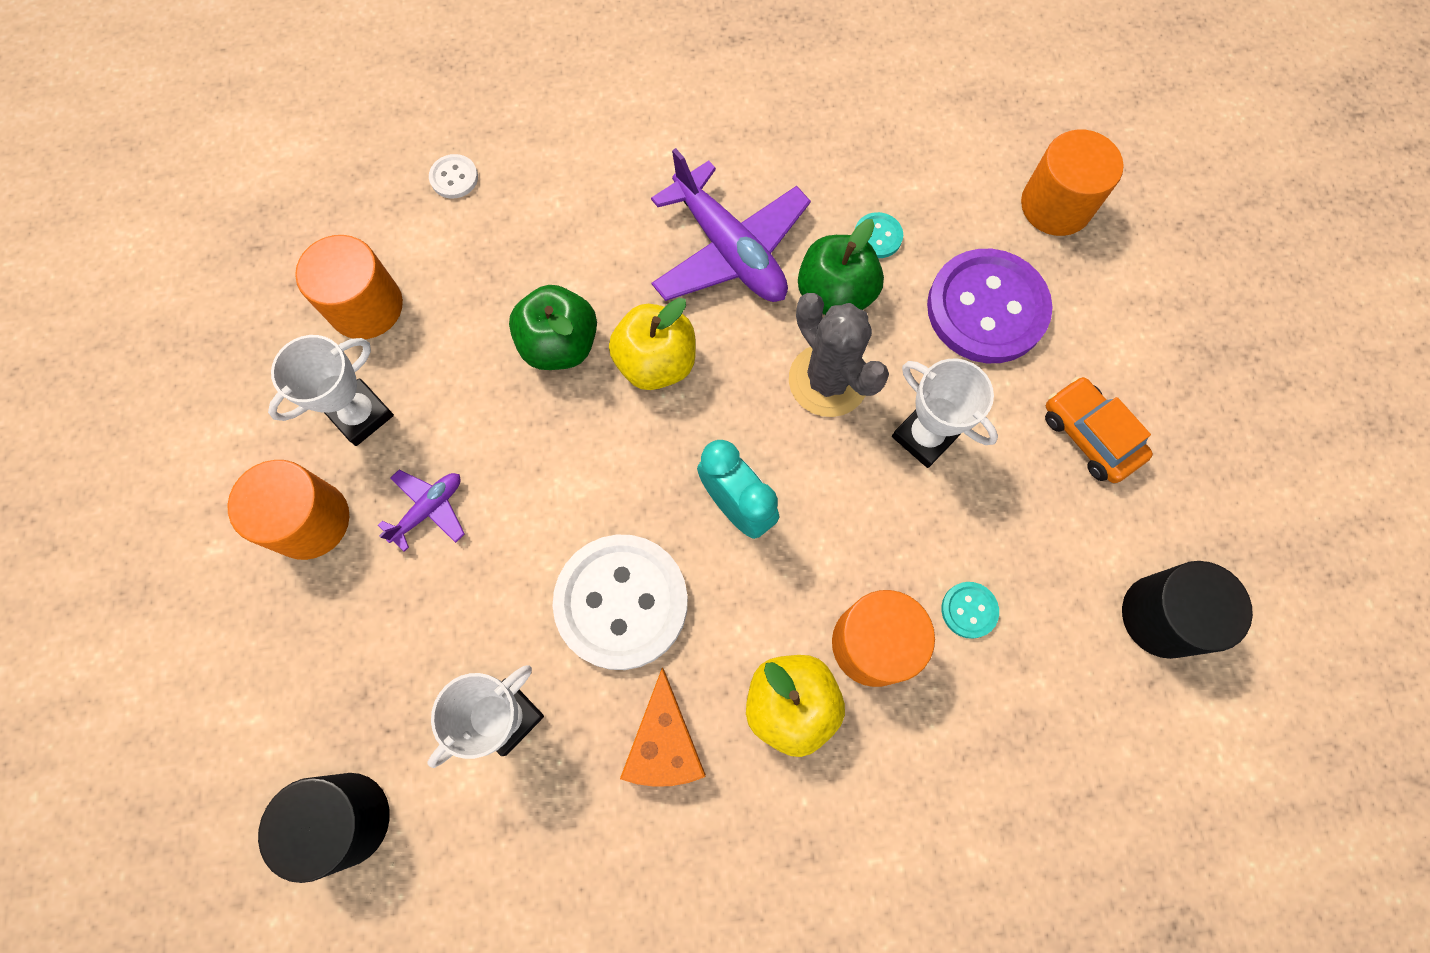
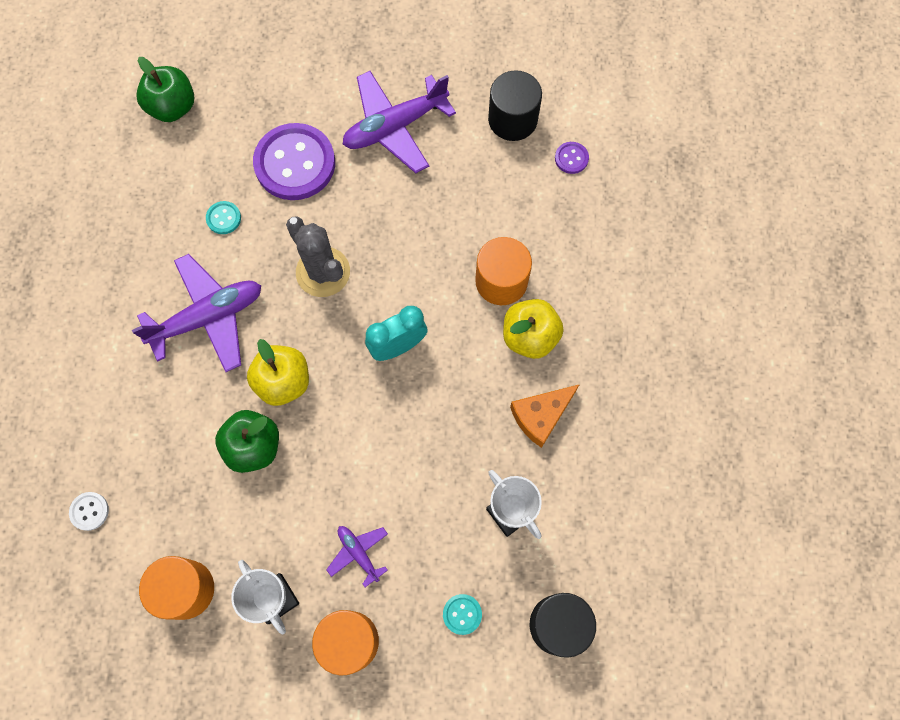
camera: 80 degrees left, 0 degrees up
white button [553,535,688,670] -> none
orange cheese [620,668,706,787] -> orange cheese turned 135 degrees clockwise [510,384,580,448]
grey cactus [789,293,889,417] -> grey cactus turned 75 degrees clockwise [286,216,350,297]
green apple [798,219,884,315] -> green apple moved to [136,57,194,122]
white trophy [892,359,998,468] -> none
turquoise button [942,582,999,639] -> turquoise button moved to [443,594,482,635]
orange cylinder [1021,130,1124,236] -> none
orange car [1045,377,1153,483] -> purple plane [342,71,456,173]
none -> purple button [555,142,589,174]

